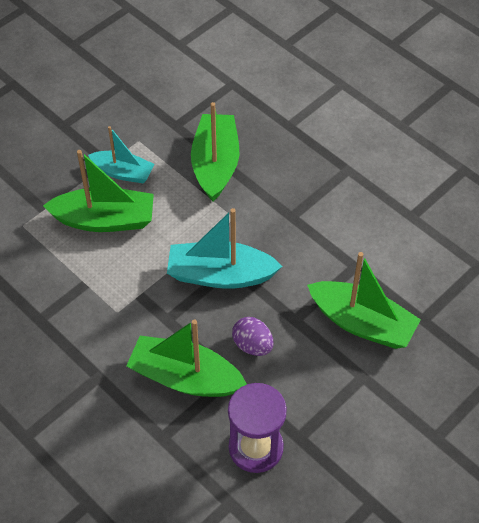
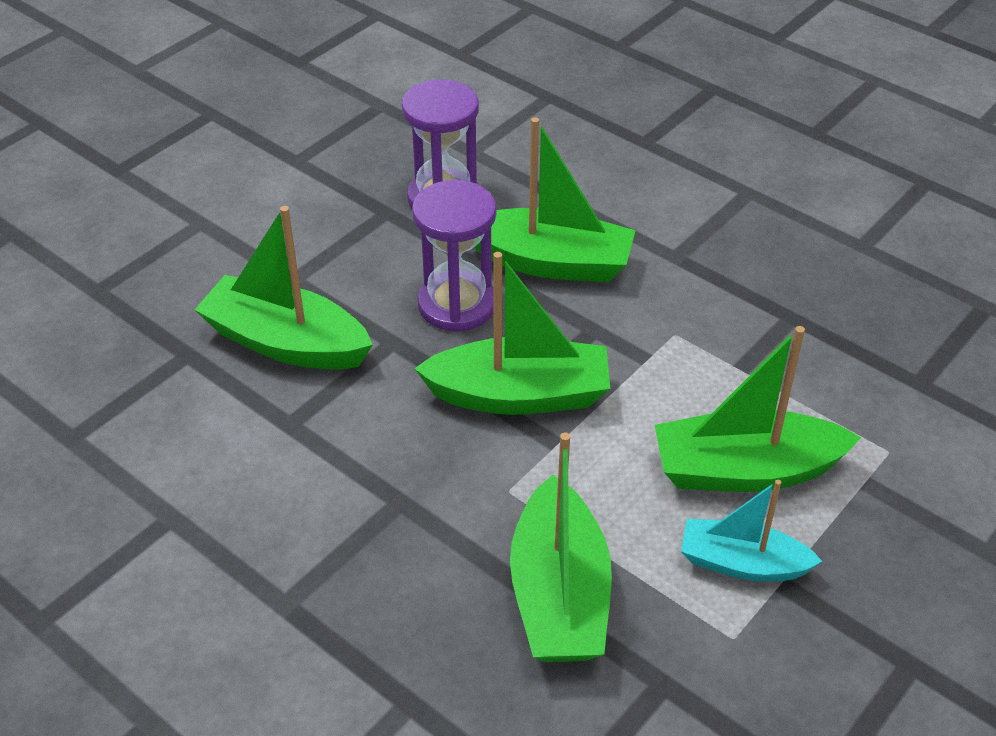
camera: 175 degrees right, 10 degrees down
turquoise boat [167,208,282,289] -> green boat [414,252,610,415]
purple egg [232,317,274,356] -> purple hourglass [412,180,496,332]

